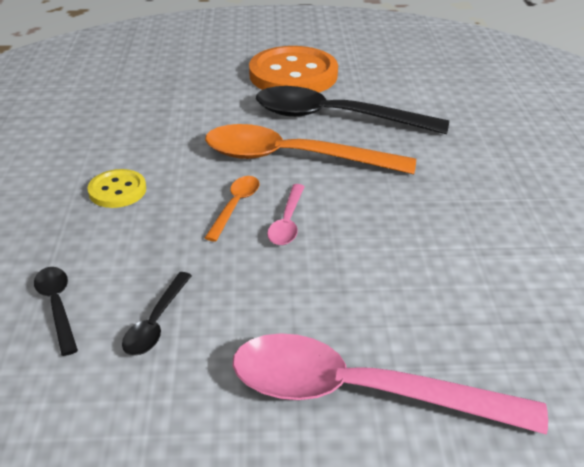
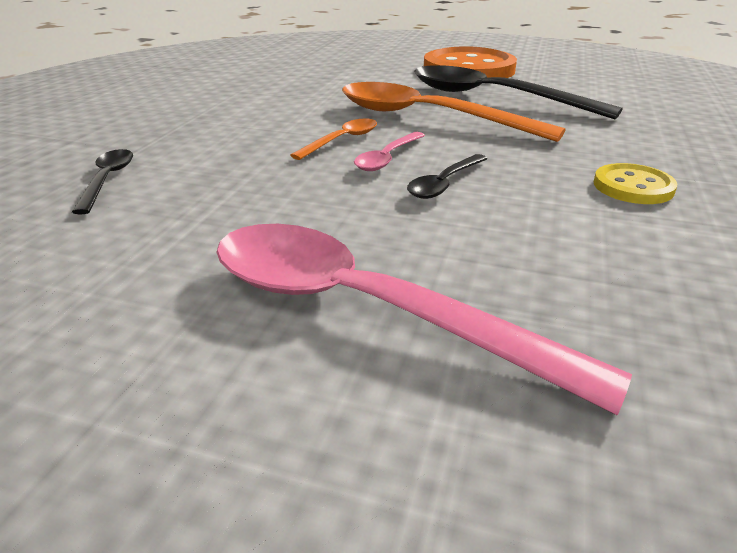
camera: 20 degrees right, 5 degrees down
yellow button [87,169,146,208] -> yellow button moved to [594,163,678,204]
black spoon [122,272,192,356] -> black spoon moved to [407,154,488,199]

